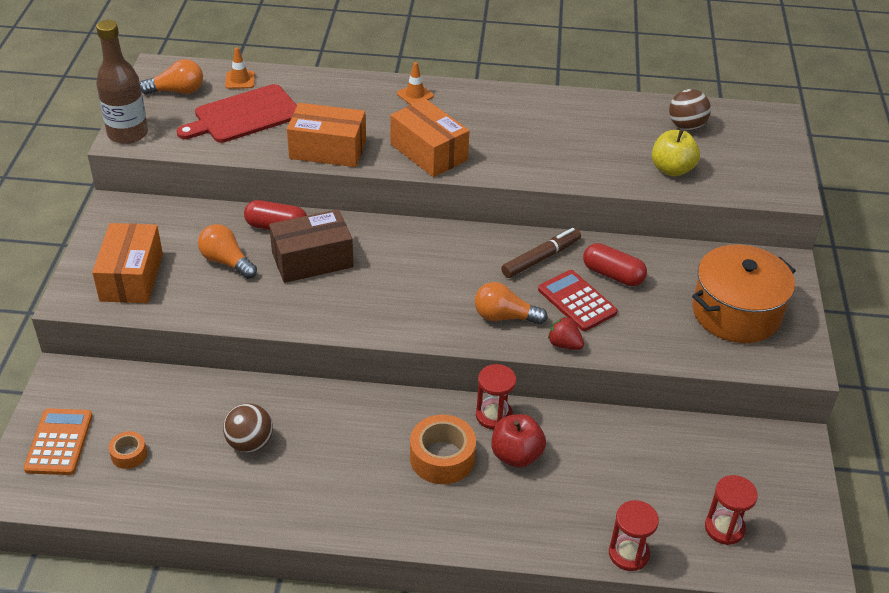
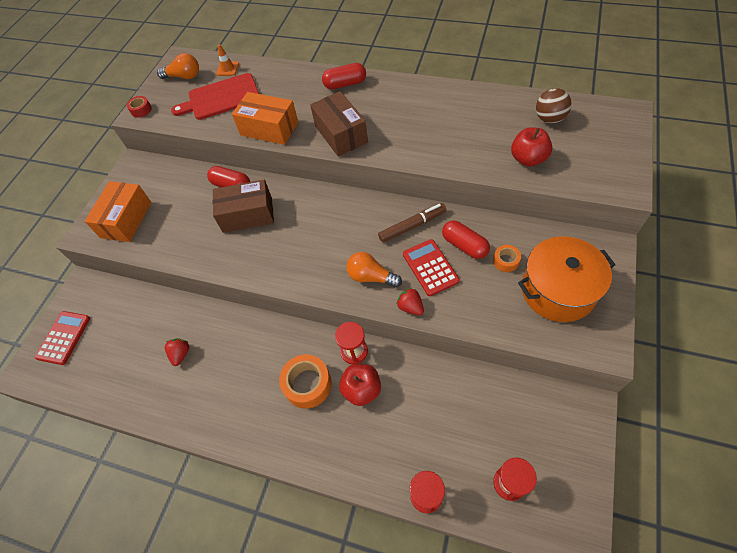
camera: 20 degrees right, 15 degrees up
orange calculator [24,408,93,475] -> red calculator [35,311,90,365]
brown bottle [96,20,148,144] -> red tape [127,96,152,118]
orange tape [109,431,147,469] -> orange tape moved to [493,245,521,272]
orange light bulb [198,224,257,279] -> none
brown ball [223,403,273,453] -> red strawberry [165,338,189,366]
orange box [390,99,469,177] -> brown box [310,91,368,157]
orange traffic cone [397,62,434,105] -> red capsule [322,63,366,89]
yellow apple [652,129,700,177] -> red apple [511,127,552,167]

